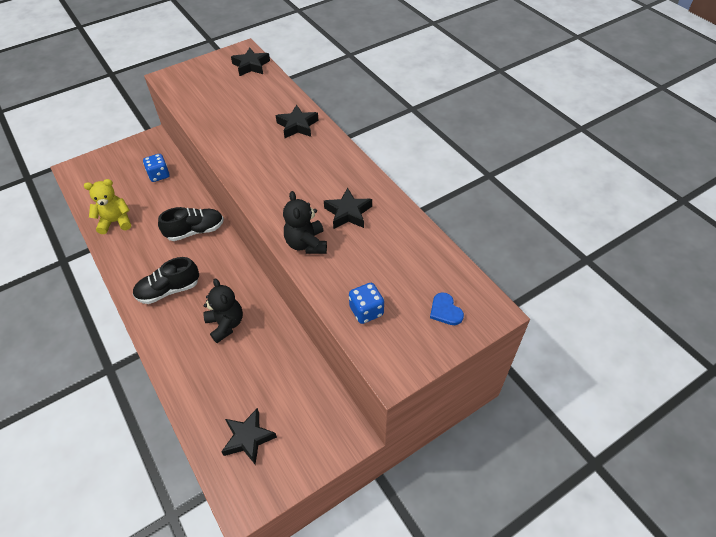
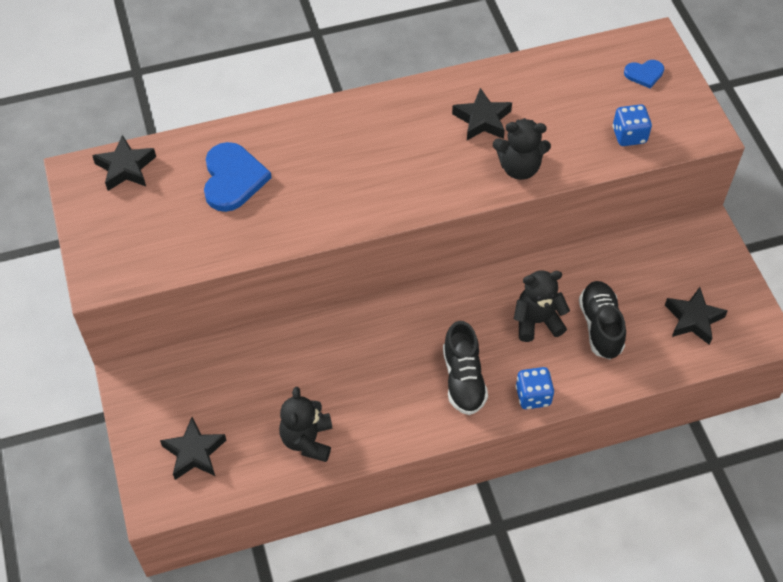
camera: 75 degrees left, 5 degrees up
yellow teddy bear [84,179,131,234] -> black teddy bear [279,387,332,462]
blue dice [143,154,170,182] -> blue dice moved to [516,367,554,409]
black shoe [158,207,224,241] -> black shoe moved to [579,281,626,359]
black star [276,105,319,138] -> black star moved to [160,417,226,480]
none -> blue heart [204,142,272,212]

